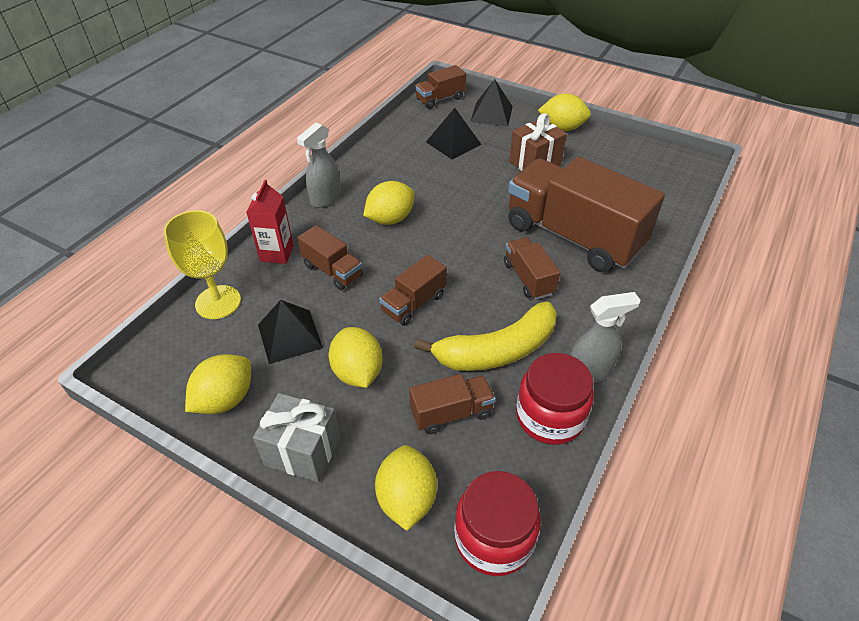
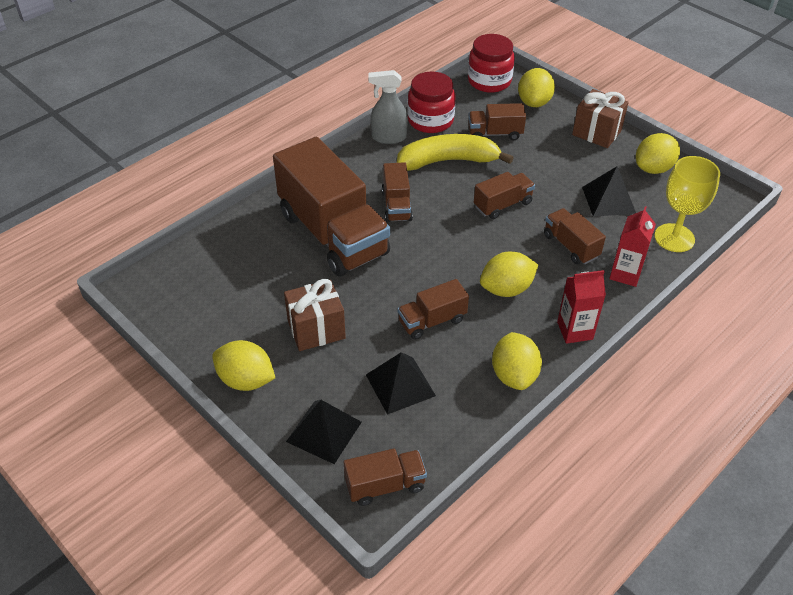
camera: 165 degrees left, 0 degrees up
grey gift [253,393,340,482] -> brown gift [572,89,629,148]
grey spray bottle [297,122,341,208] -> red carton [557,270,606,344]
yellow lemon [329,327,383,388] -> yellow lemon moved to [492,332,542,390]
none -> brown truck [398,279,469,340]

